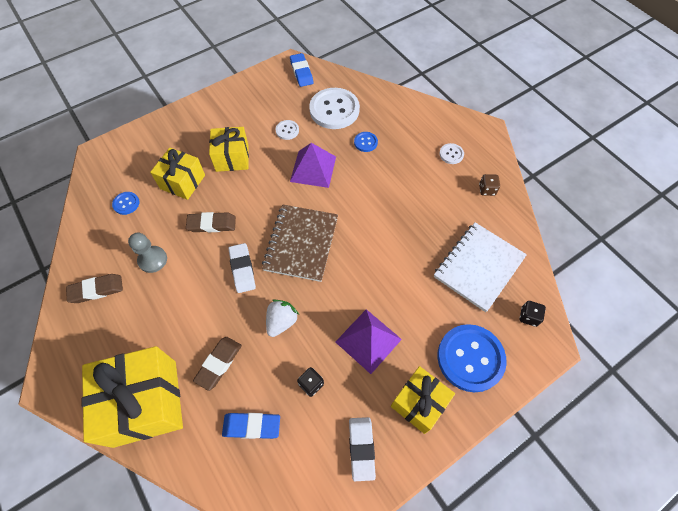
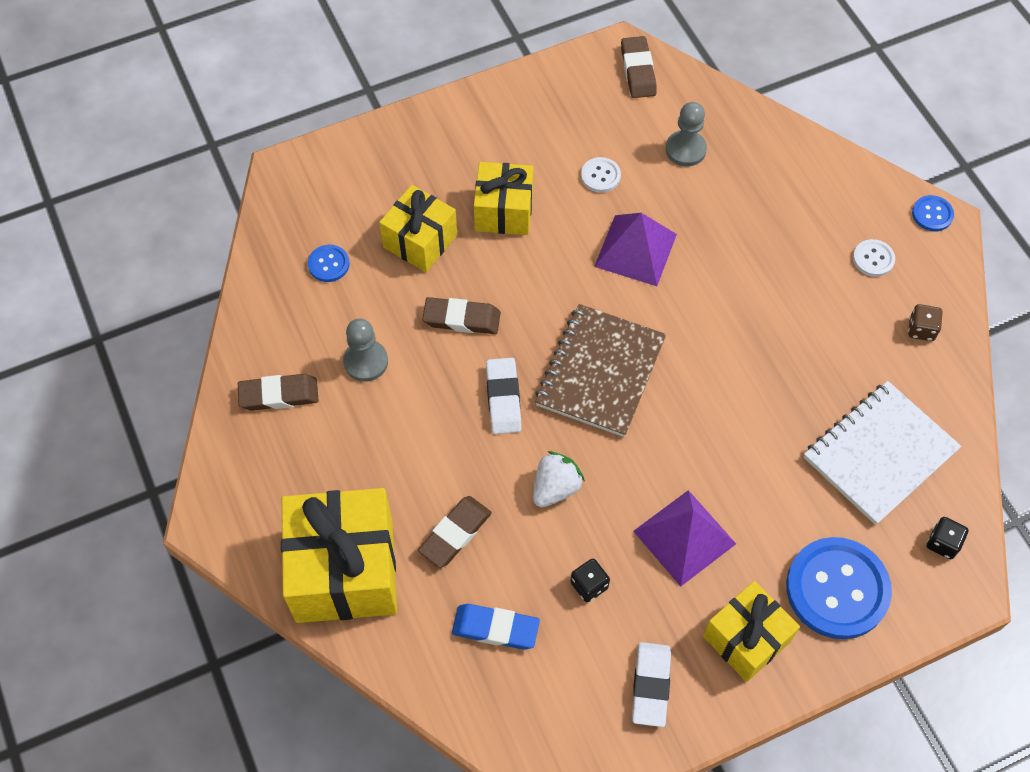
camera: 10 degrees right, 0 degrees up
blue eraser [290,53,313,87] -> brown eraser [621,36,657,98]
white button [309,88,360,129] -> grey pawn [666,102,707,166]
blue button [354,132,378,152] -> blue button moved to [912,195,954,231]

